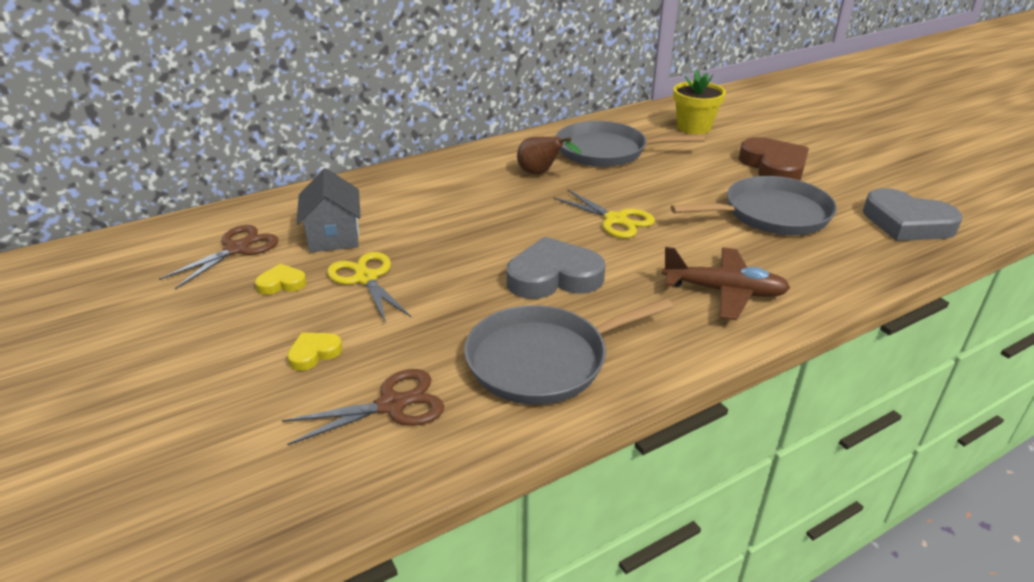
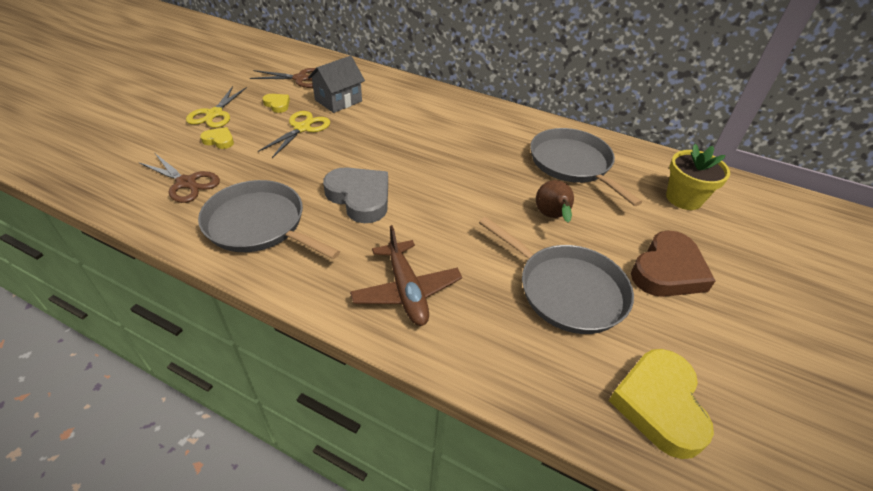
camera: 55 degrees right, 10 degrees up
brown pear [517,137,581,175] -> brown pear moved to [536,180,574,222]
yellow scissors [553,189,655,238] -> yellow scissors moved to [186,86,247,128]
grey heart [863,188,962,241] -> yellow heart [609,349,714,459]

